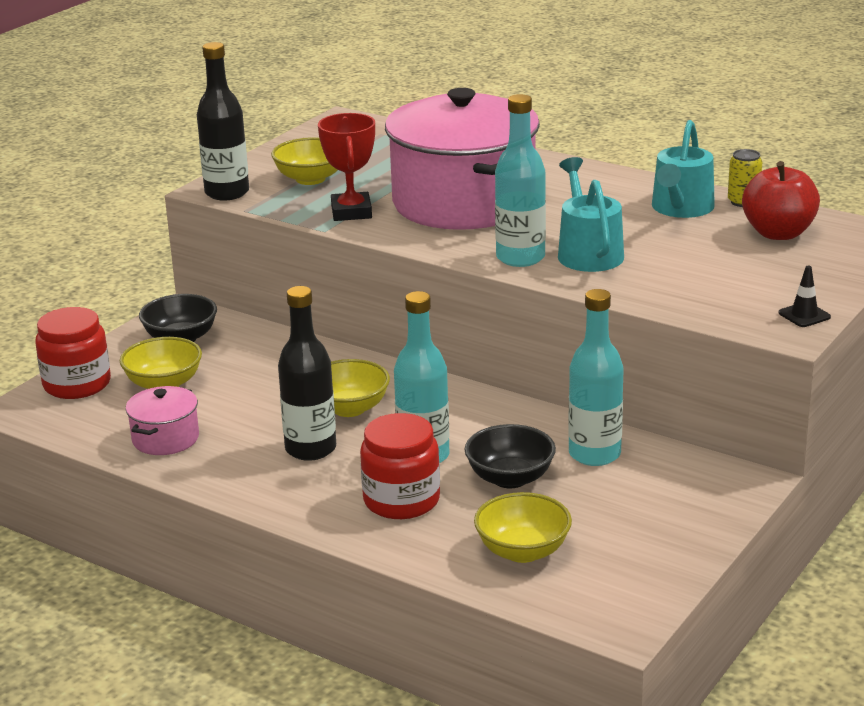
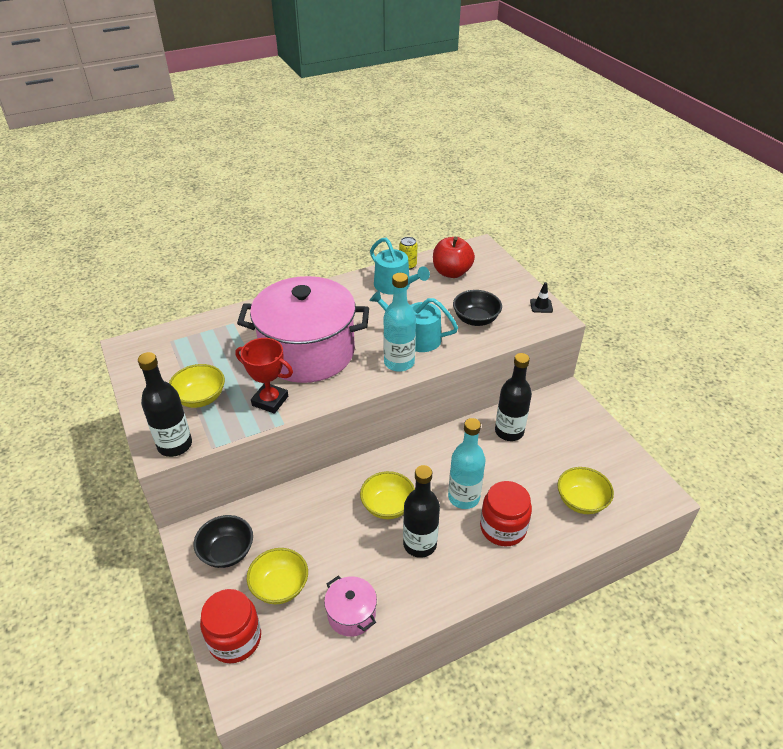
camera: 60 degrees left, 15 degrees up
black bowl [464,424,556,488] -> black bowl moved to [453,290,502,326]
turquoise bottle [568,289,624,466] -> black bottle [495,353,532,441]

